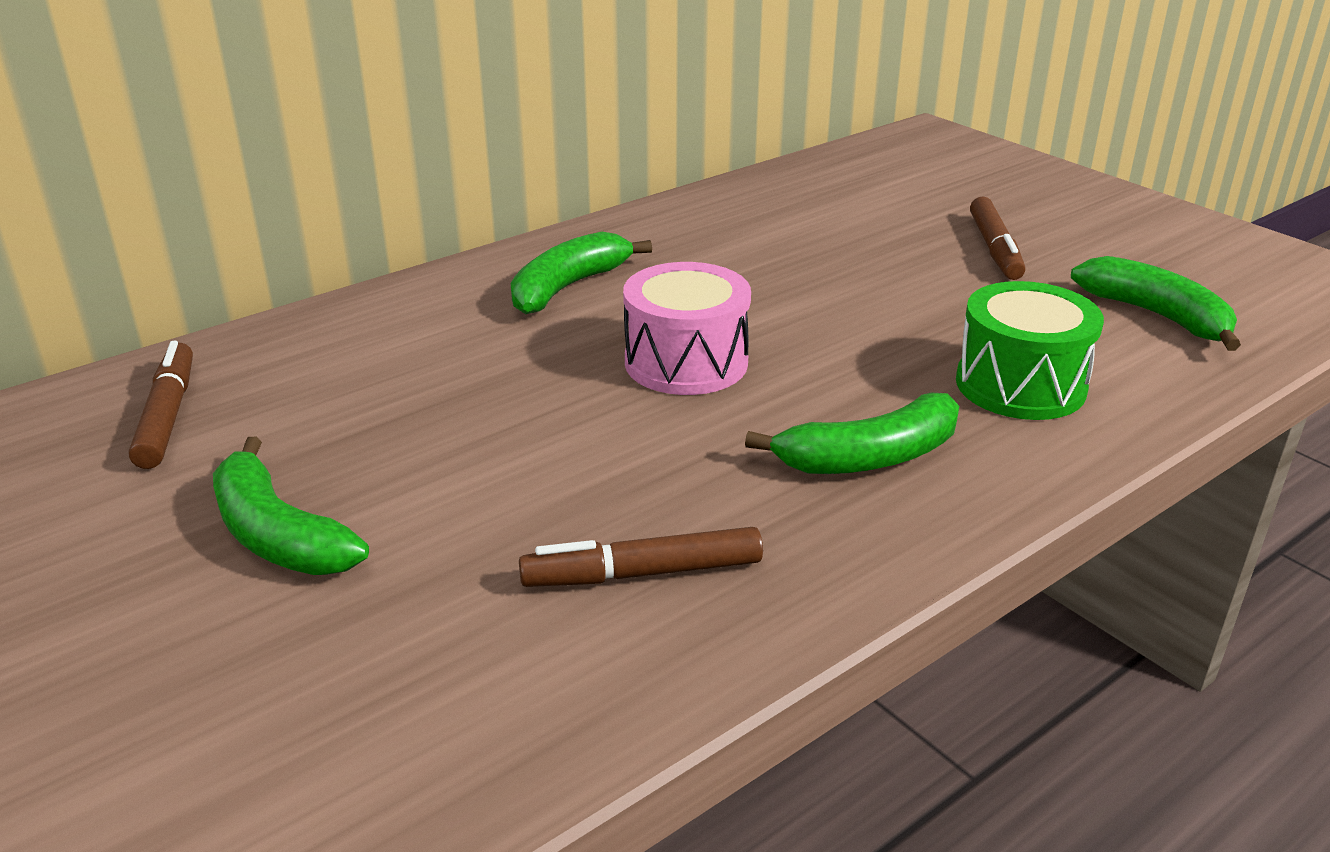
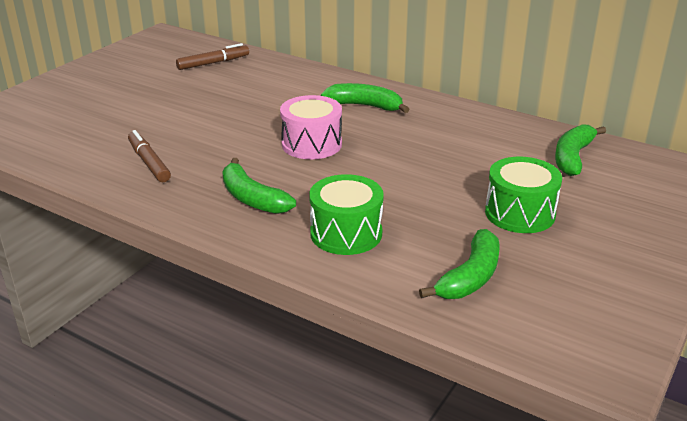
camera: 70 degrees right, 0 degrees up
green banana [213,437,369,575] -> green banana moved to [555,124,606,176]
brown marker [970,196,1026,280] -> green drum [485,157,562,233]

